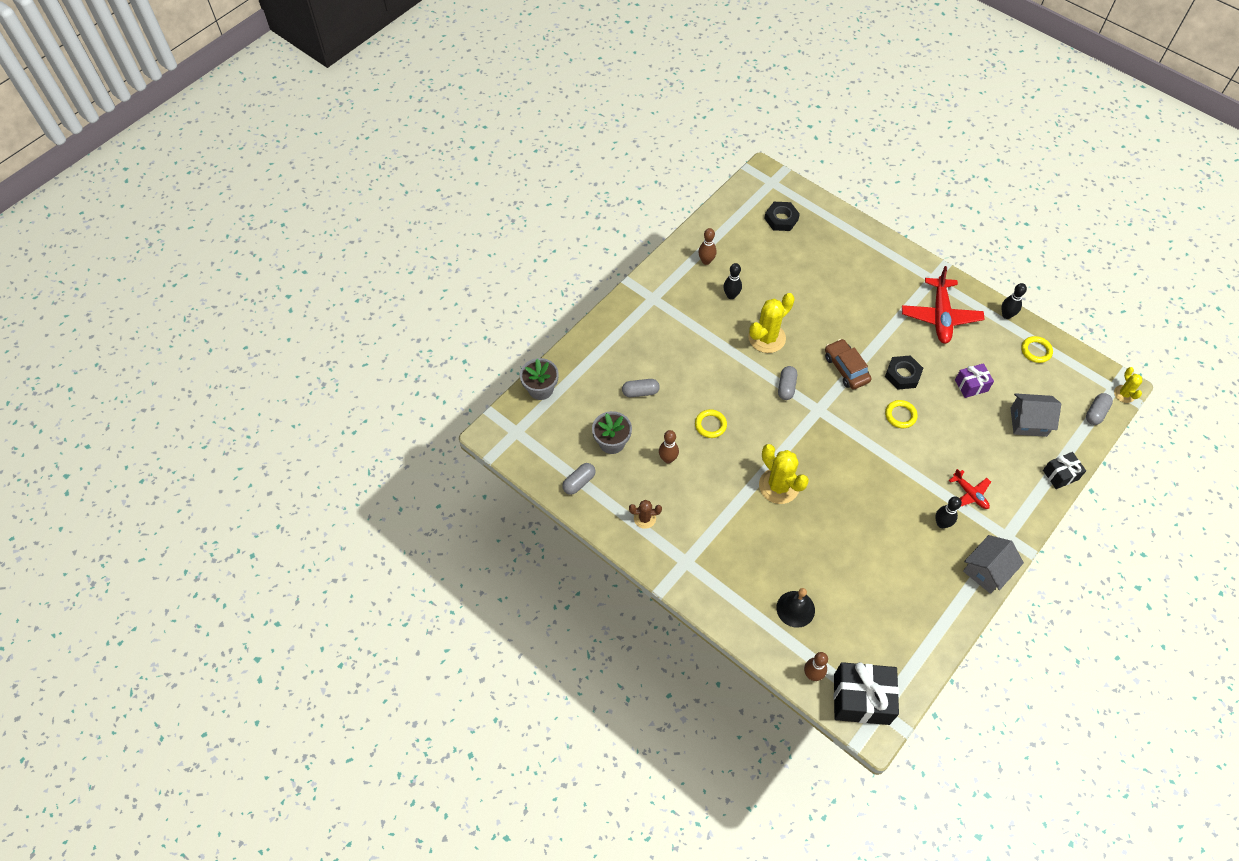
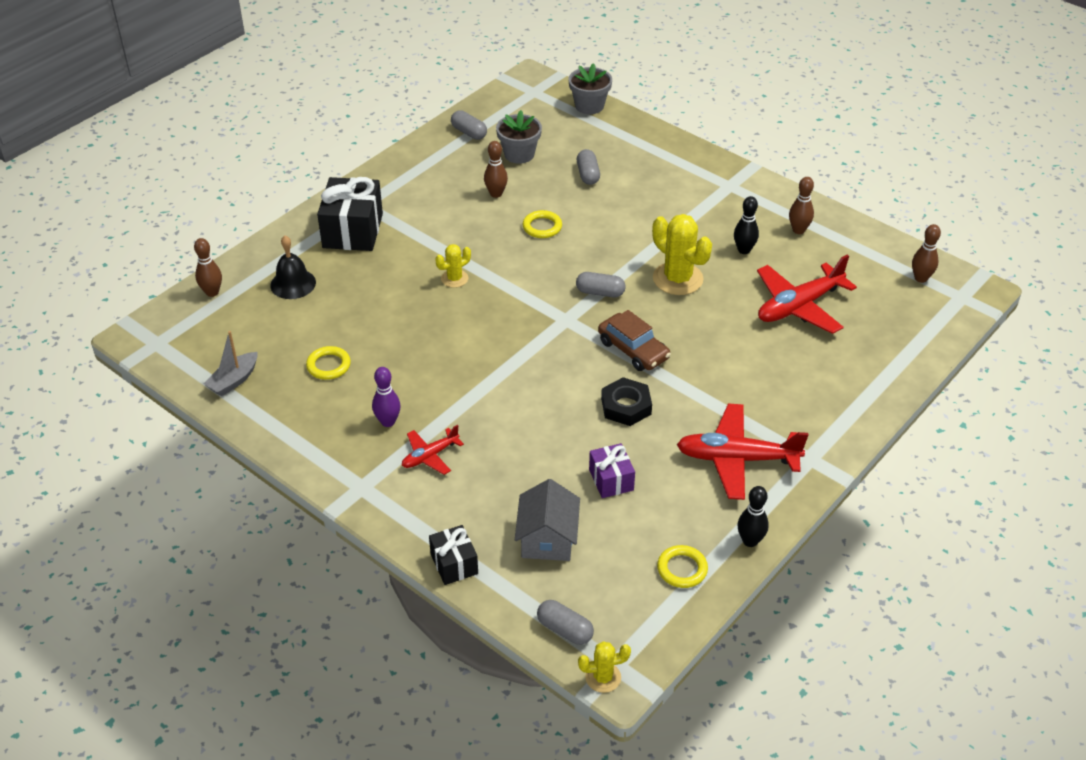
camera: 90 degrees right, 15 degrees down
brown cactus [629,500,662,529] -> none
yellow cactus [759,444,809,504] -> yellow cactus [435,244,471,288], size x0.54
black nut [764,202,800,231] -> none
brown car [825,339,872,390] -> brown car turned 75 degrees clockwise [598,310,671,371]
black gift [834,662,899,725] -> black gift moved to [317,177,383,251]
yellow ring [885,400,918,428] -> yellow ring moved to [306,346,351,380]
black bowling pin [935,497,962,528] -> purple bowling pin [372,367,401,427]
grey house [963,535,1024,594] -> none
none -> grey boat [204,331,257,396]
none -> red plane [757,255,857,334]
none -> brown bowling pin [912,224,941,283]

